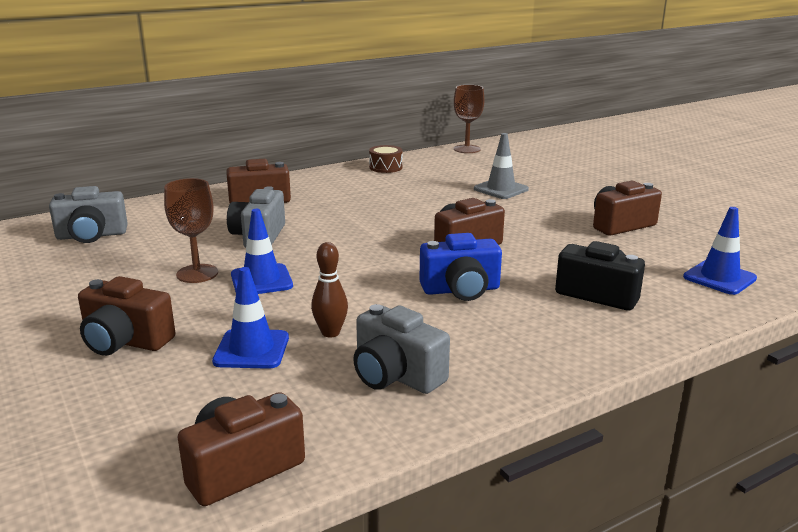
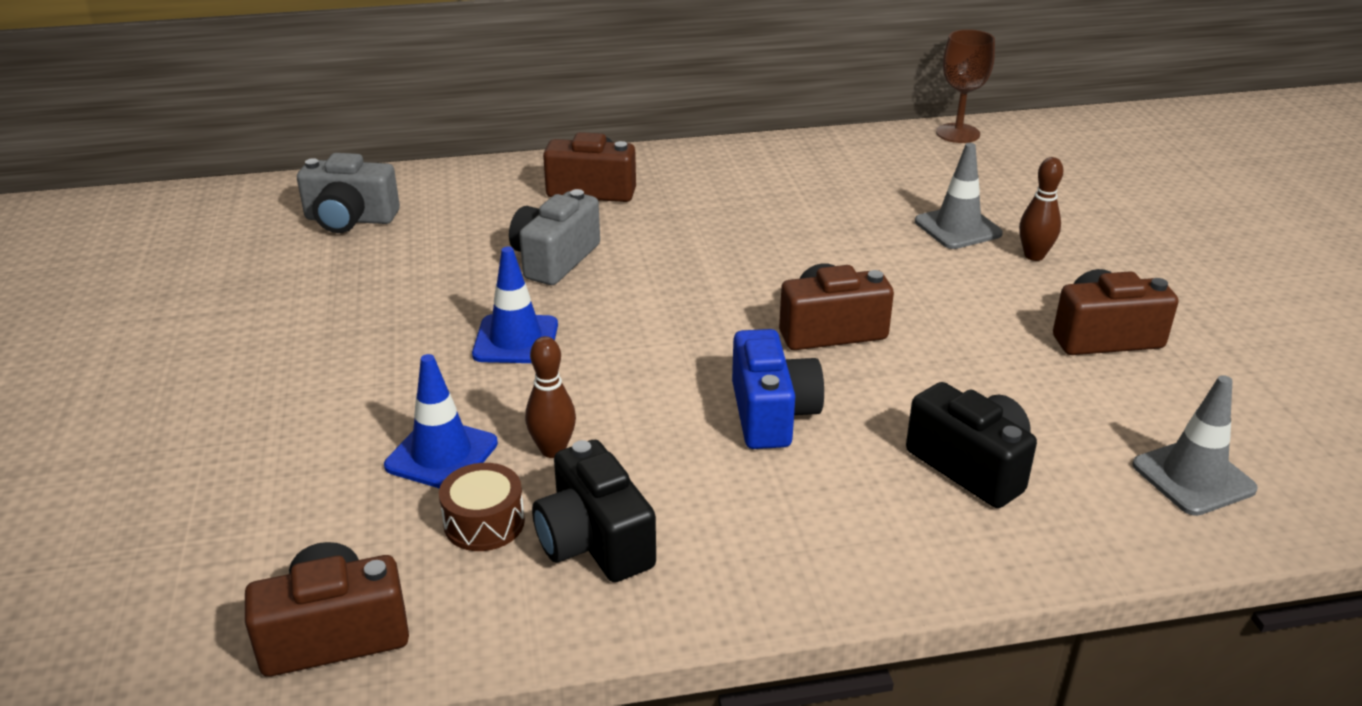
camera: 20 degrees right, 10 degrees up
brown camera [78,276,175,356] -> none
brown goblet [164,178,218,283] -> none
grey camera [353,304,450,394] -> black camera [532,440,656,582]
brown drum [369,145,403,173] -> brown drum moved to [439,463,525,551]
blue camera [420,233,502,301] -> blue camera turned 105 degrees counterclockwise [732,329,824,449]
blue traffic cone [683,207,757,295] -> grey traffic cone [1133,375,1258,516]
none -> brown bowling pin [1019,157,1063,261]

